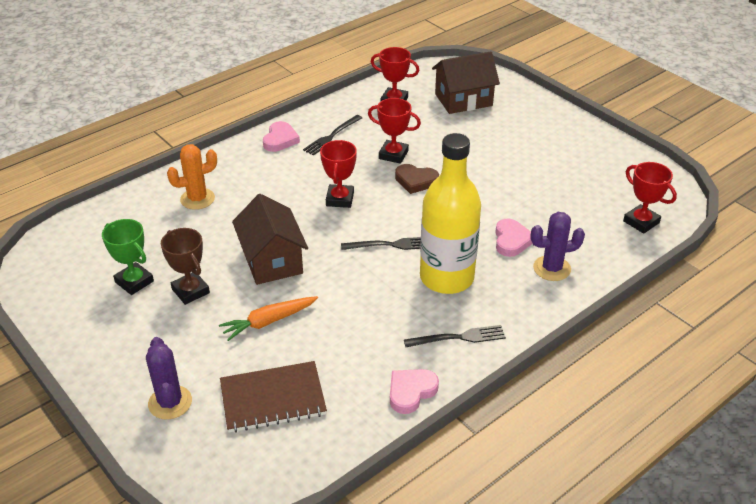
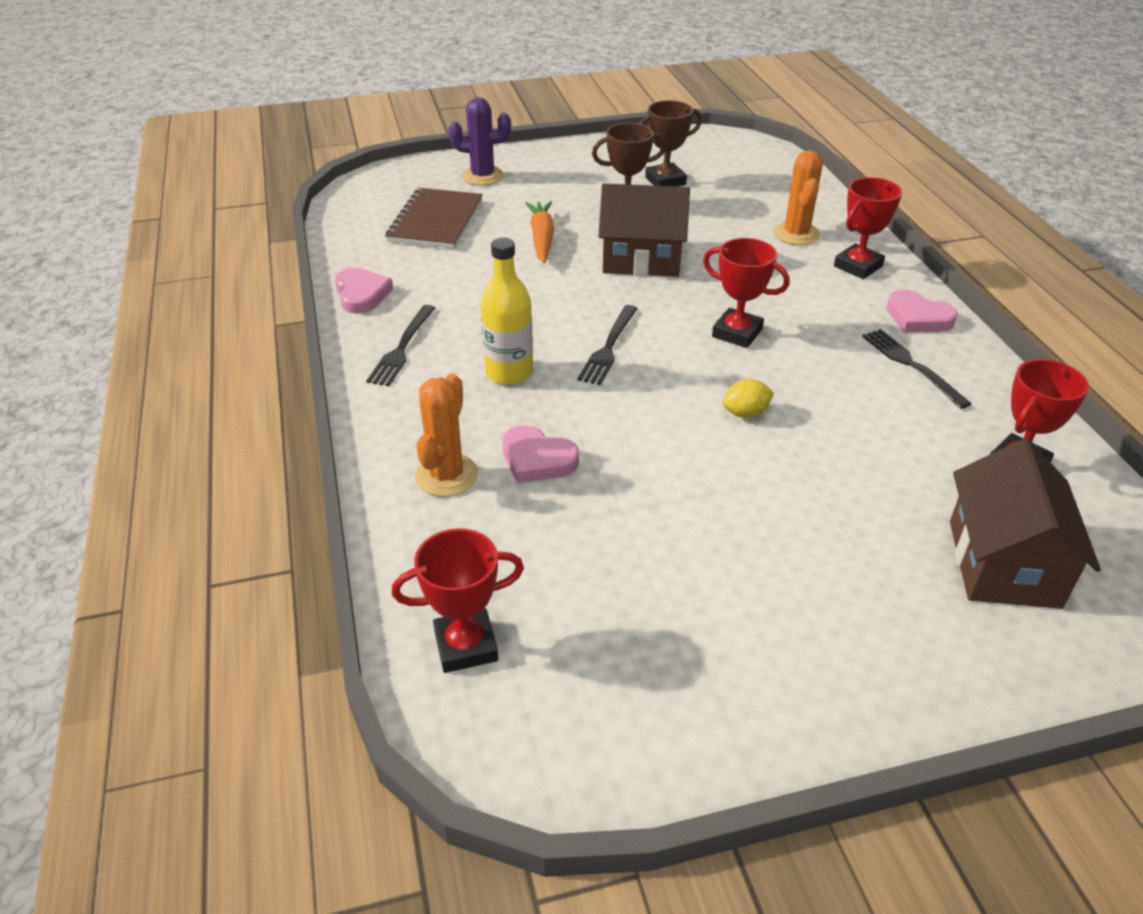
camera: 115 degrees right, 0 degrees up
green trophy [102,219,154,295] -> brown trophy [639,100,702,187]
red trophy [368,98,421,164] -> red trophy moved to [834,177,902,279]
brown heart [395,164,439,194] -> yellow lemon [722,379,774,418]
yellow bottle [420,133,481,294] -> yellow bottle [481,238,533,385], size x0.60
purple cactus [531,212,585,281] -> orange cactus [415,373,478,497]

